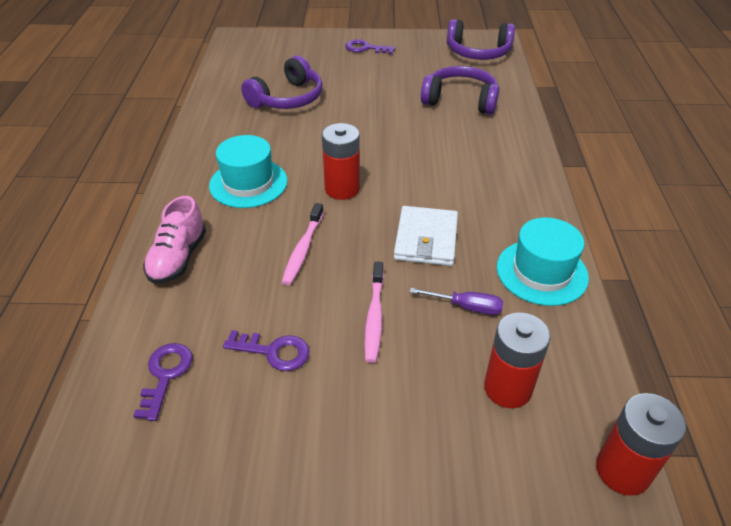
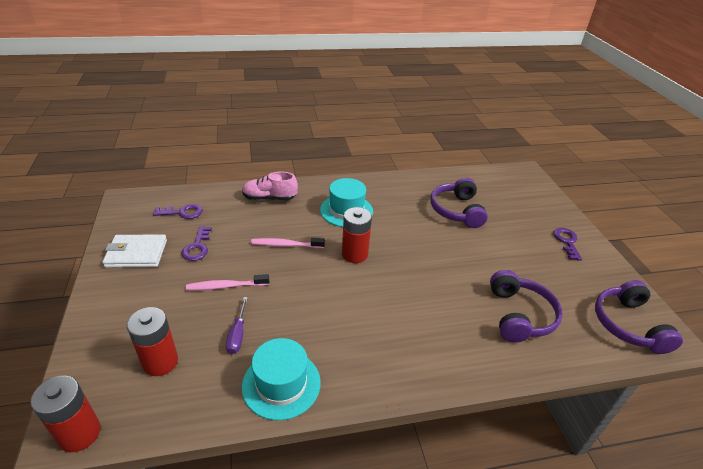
camera: 75 degrees right, 5 degrees down
purple headphones [241,56,323,109] -> purple headphones turned 60 degrees clockwise [430,177,488,228]
white wallet [394,206,458,266] -> white wallet moved to [102,235,167,268]

